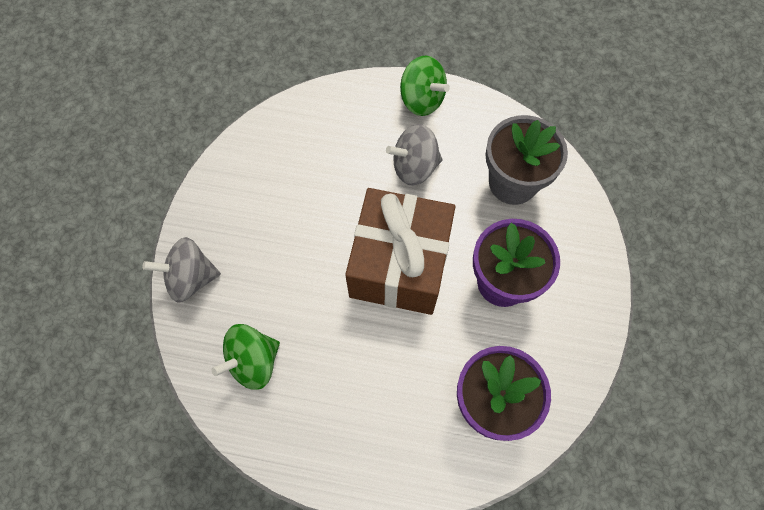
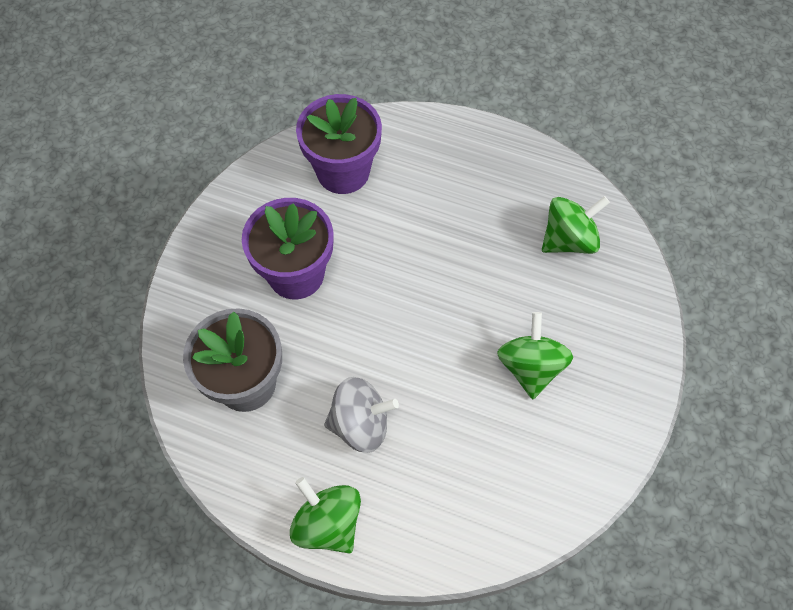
camera: 170 degrees left, 5 degrees down
grey spinning top [142,237,221,303] -> none
brown gift [345,188,455,315] -> none
none -> green spinning top [497,312,573,399]

